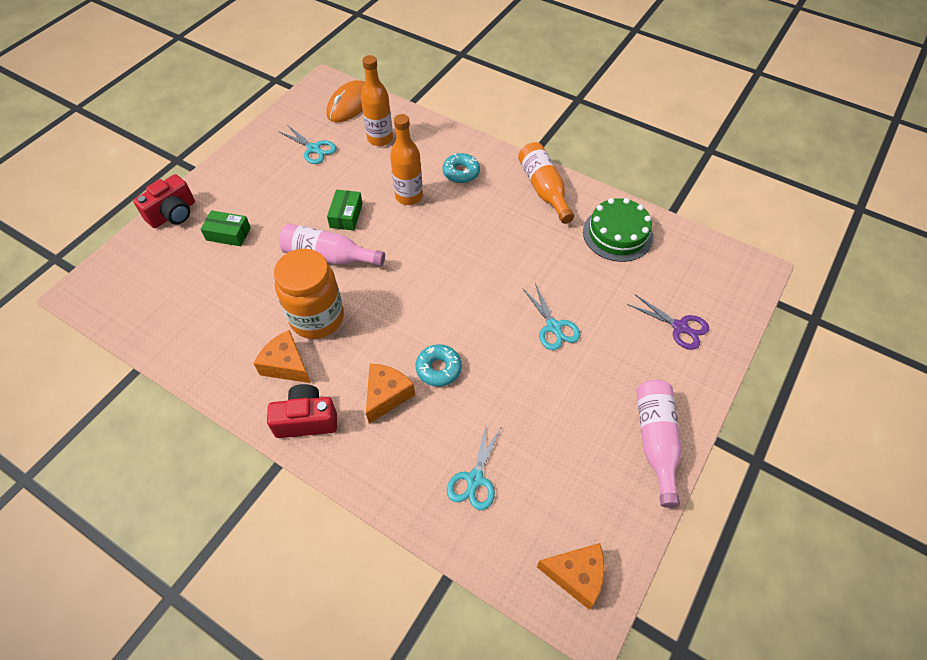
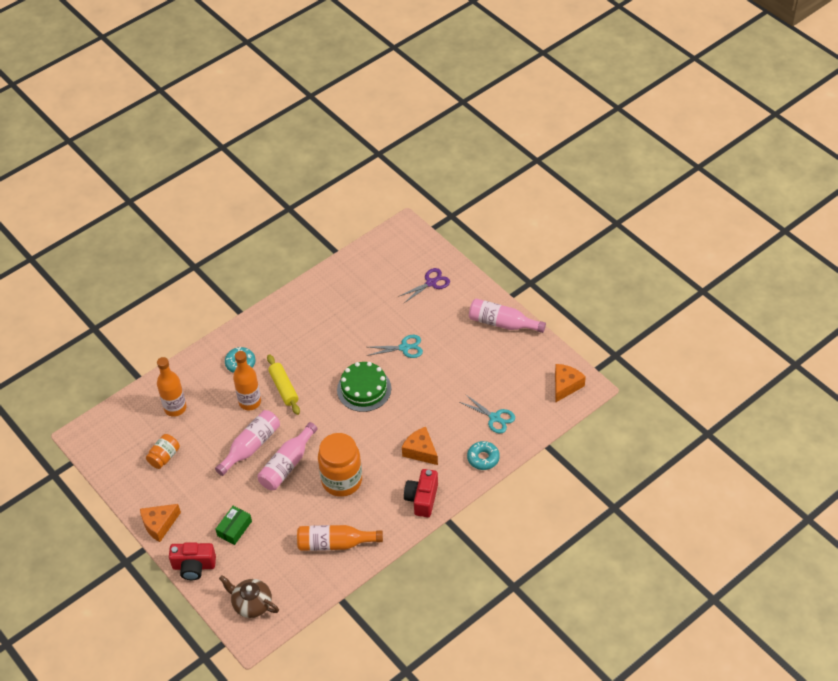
camera: 70 degrees left, 5 degrees down
red camera [133,174,195,228] -> red camera turned 120 degrees clockwise [169,542,216,580]
orange cheese [254,330,311,383] -> orange cheese moved to [140,504,181,542]
turquoise scissors [278,125,337,164] -> orange jar [146,434,180,469]
orange mouse [327,80,365,122] -> none
green box [327,190,363,231] -> pink bottle [215,410,280,476]
turquoise donut [416,344,462,387] -> turquoise donut moved to [467,441,500,470]
orange bottle [518,142,574,224] -> orange bottle moved to [297,525,383,551]
green cake [583,198,653,262] -> green cake moved to [337,362,391,412]
none -> brown teapot [219,576,279,618]
none -> yellow rolling pin [267,354,300,415]

